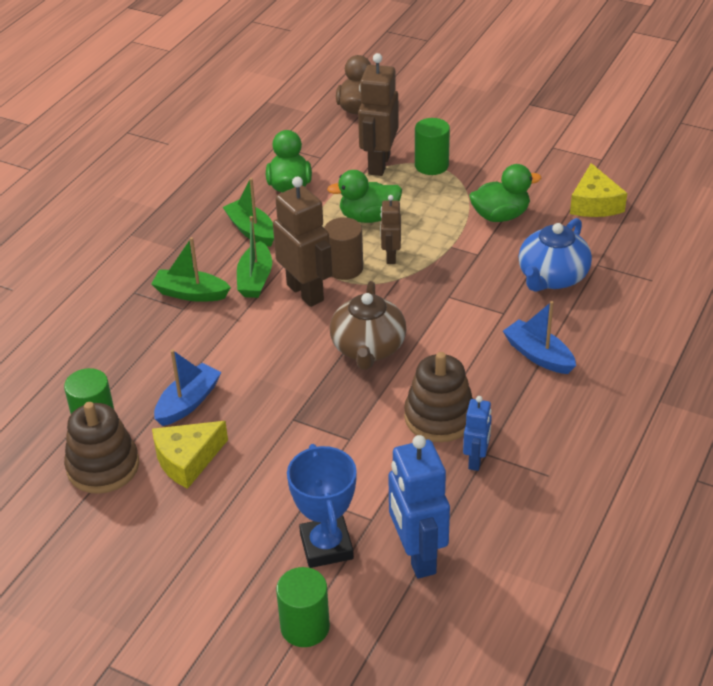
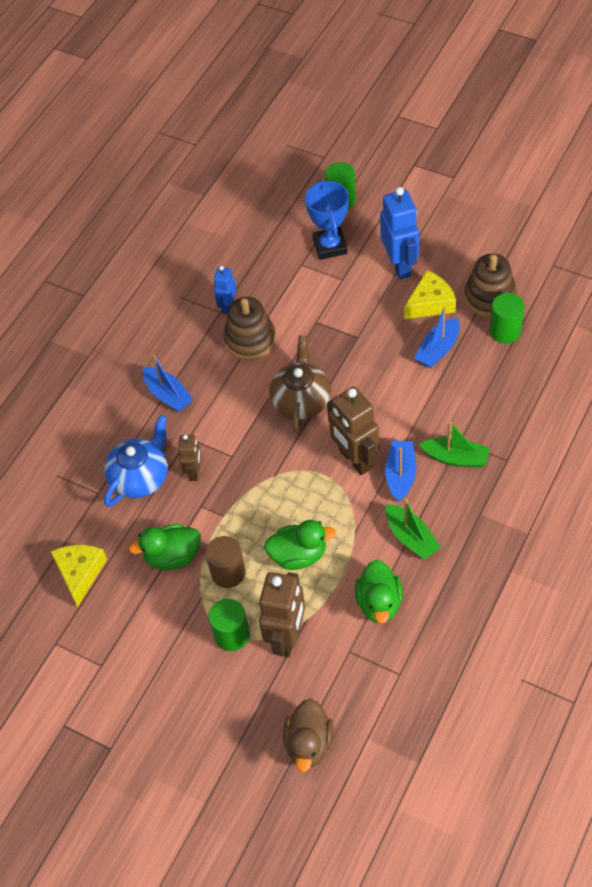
camera: 175 degrees left, 15 degrees up
green boat [237,216,272,298] -> blue boat [385,441,416,502]
brown cylinder [324,217,363,280] -> brown cylinder moved to [206,536,246,588]
brown robot [380,195,401,264] -> brown robot moved to [178,435,201,481]
blue robot [388,435,450,579] -> blue robot moved to [380,187,419,279]

